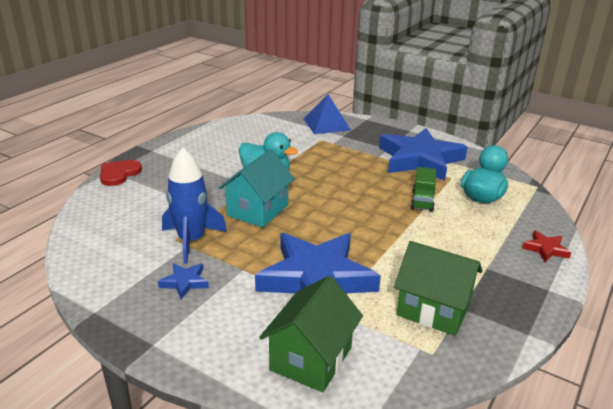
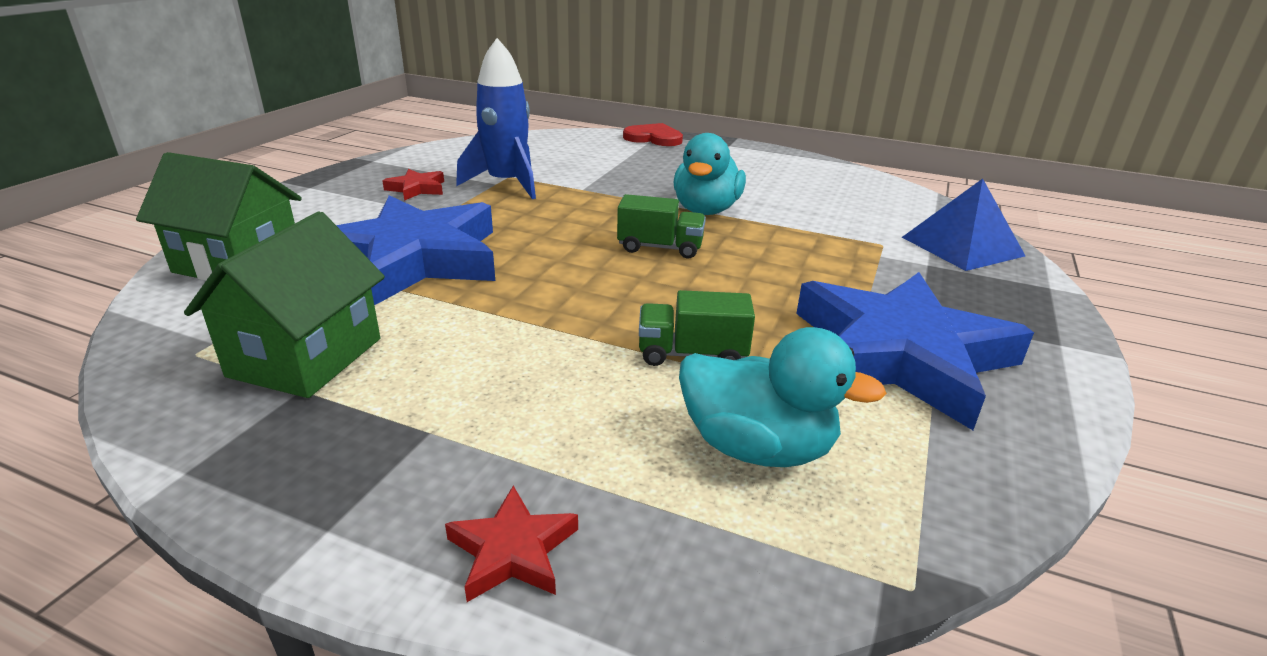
camera: 80 degrees right, 0 degrees up
blue star [158,263,209,299] -> red star [383,169,444,201]
turquoise house [219,149,295,228] -> none
none -> green truck [617,194,706,259]

